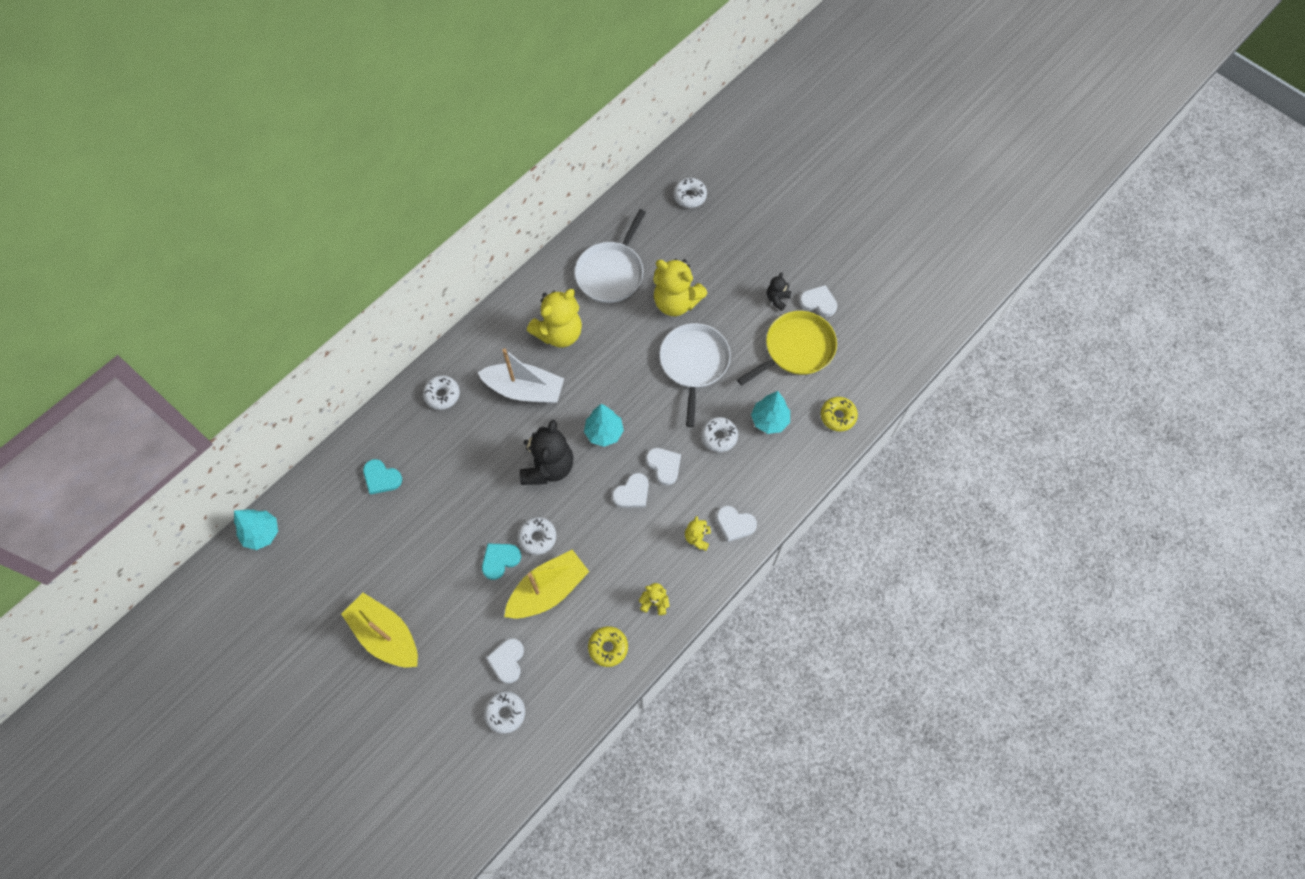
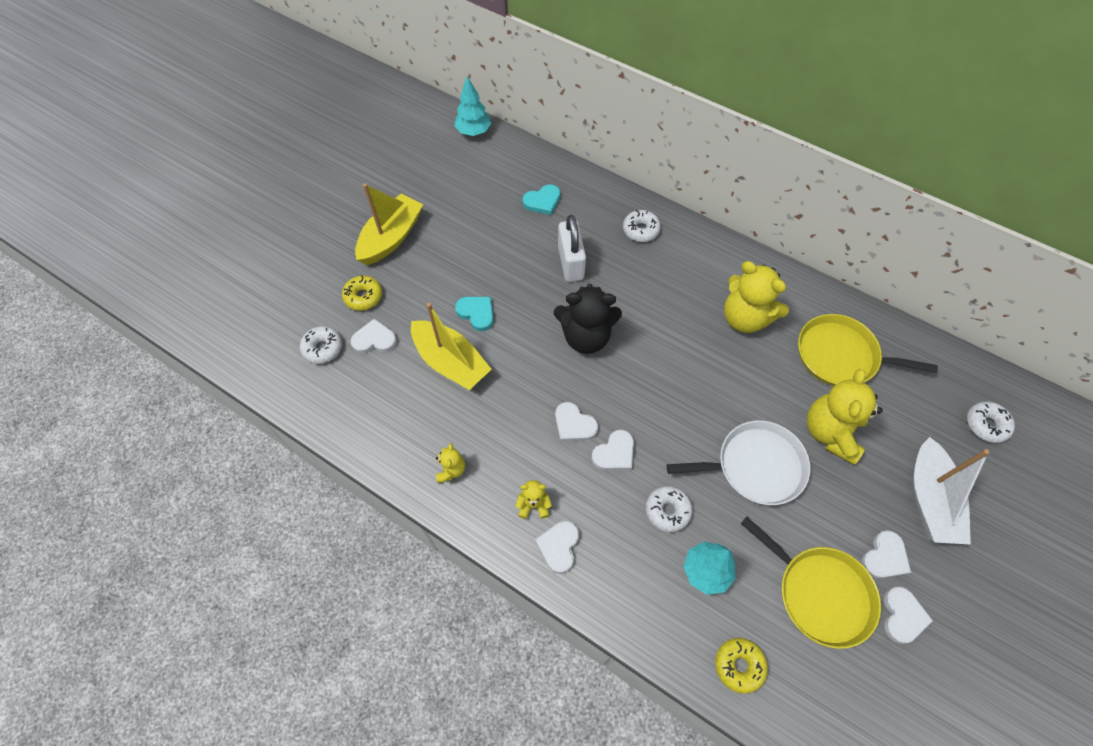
camera: 80 degrees right, 5 degrees down
turquoise heart [363,459,402,495] -> turquoise heart turned 135 degrees counterclockwise [523,184,560,215]
white boat [477,348,564,403] -> white boat moved to [913,437,990,545]
white donut [518,517,556,555] -> none
white pan [575,209,646,303] -> yellow pan [798,314,938,386]
turquoise tree [584,404,624,447] -> none
yellow donut [588,626,628,667] -> yellow donut moved to [342,275,382,311]
black teddy bear [767,272,791,311] -> white heart [861,530,911,579]
none -> white padlock [558,215,586,282]

